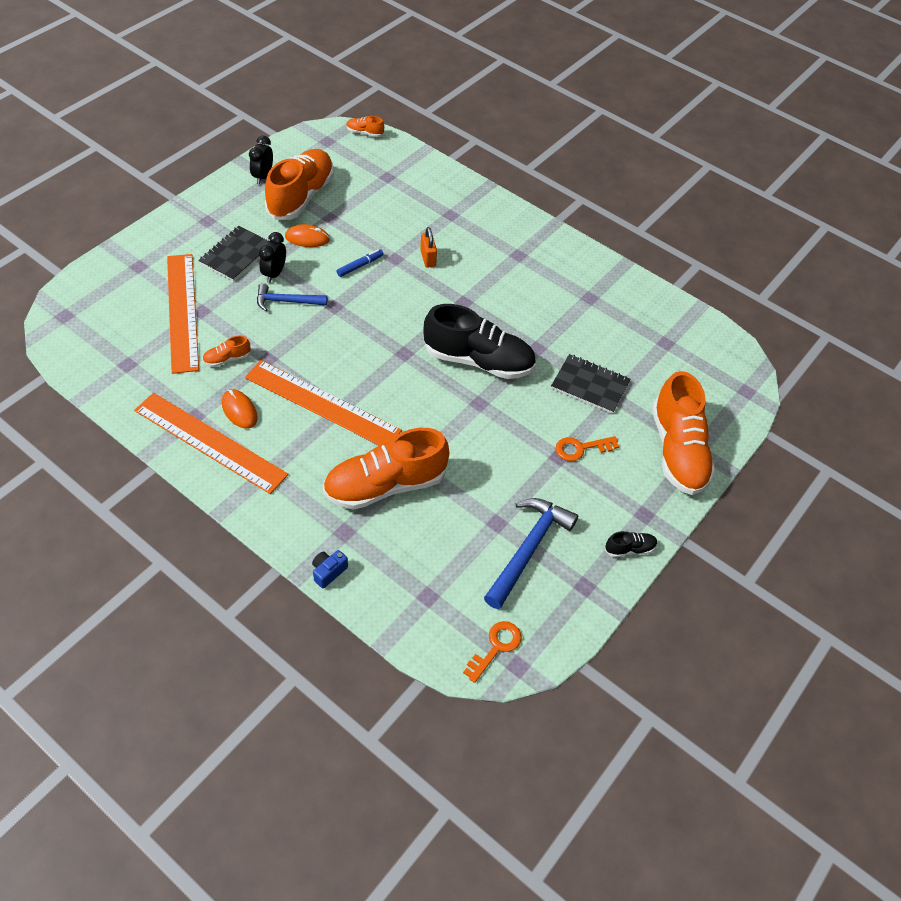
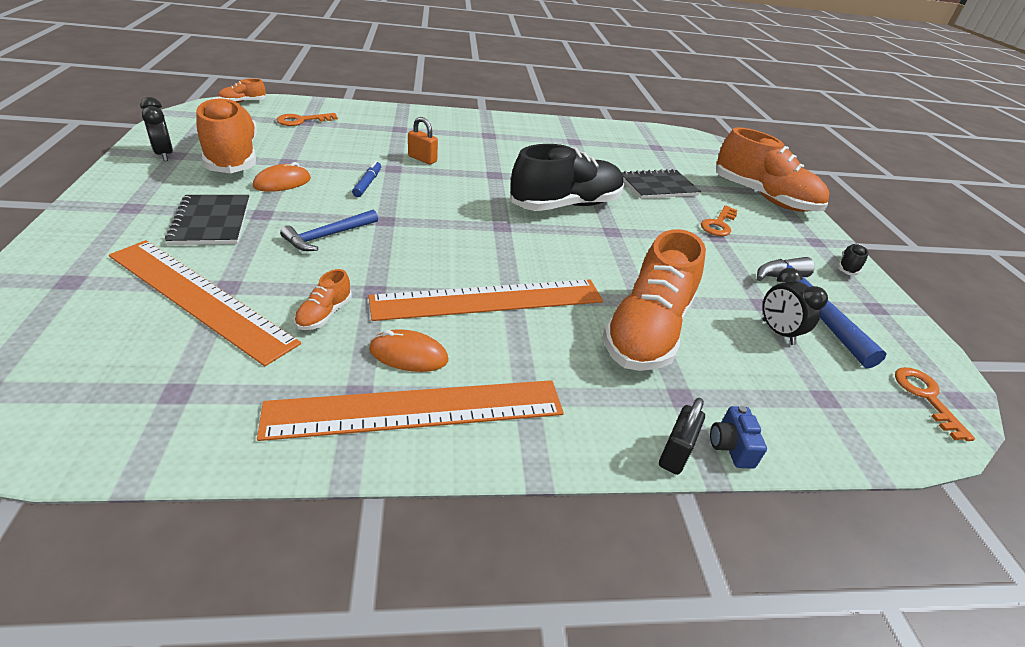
camera: 45 degrees left, 15 degrees down
black clock [259,232,286,283] -> black clock moved to [763,268,828,345]
none -> orange key [276,113,338,126]
none -> black padlock [659,398,705,475]

